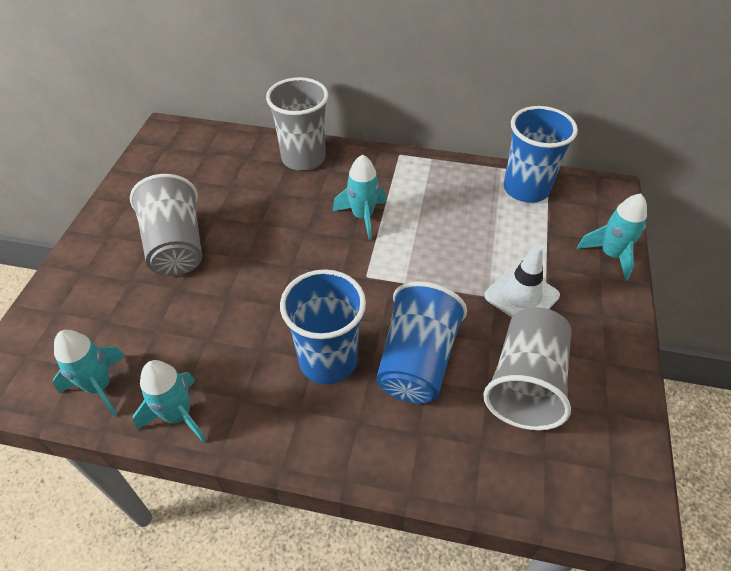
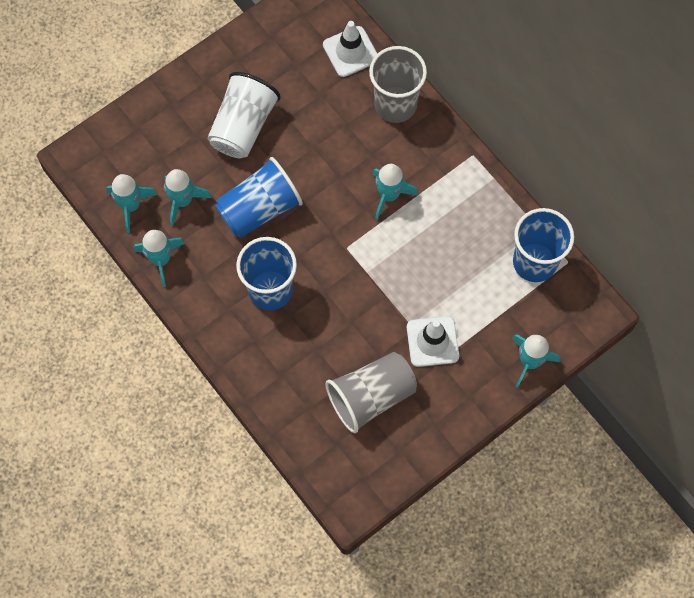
camera: 40 degrees right, 20 degrees up
grey cup [130,174,202,276] -> white cup [207,72,281,158]
blue cup [376,281,467,404] -> blue cup moved to [215,157,303,238]
none -> turquoise rocket [164,169,212,227]
none -> white traffic cone [323,21,377,77]

